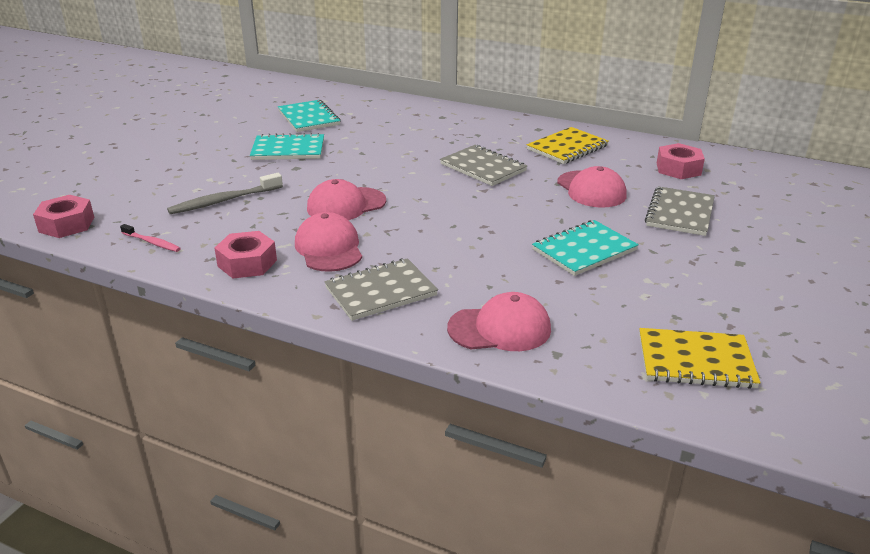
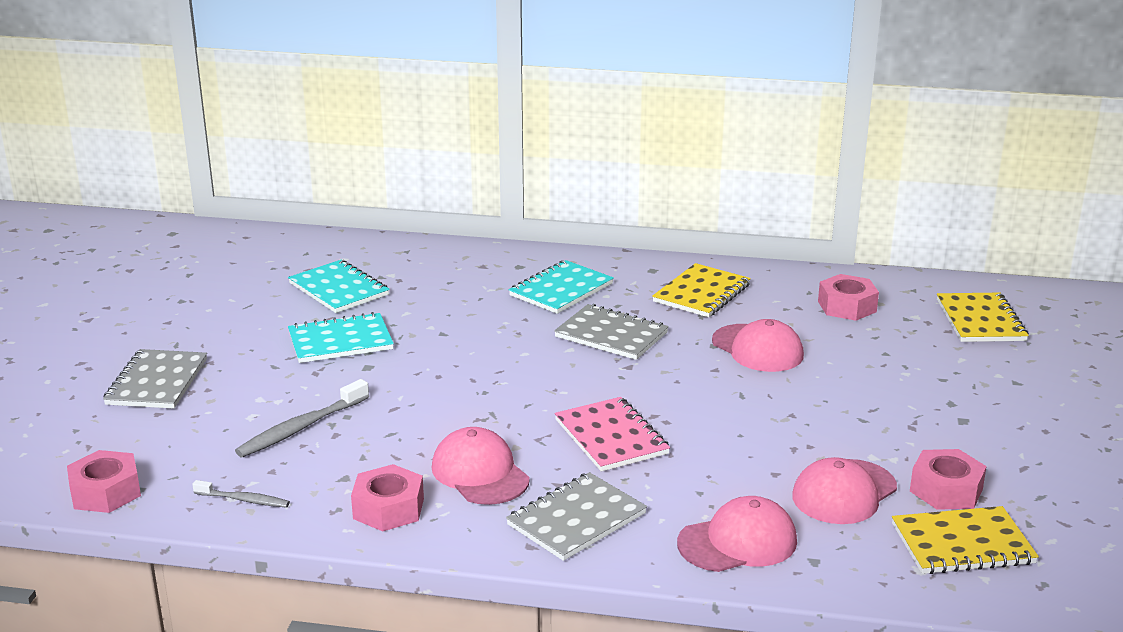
camera: 15 degrees left, 5 degrees down
pink toothbrush [120,224,181,252] -> grey toothbrush [192,480,290,508]
pink cap [307,179,386,220] -> pink cap moved to [792,457,897,524]
turquoise notebook [532,220,639,276] -> turquoise notebook moved to [509,260,614,314]
grey notebook [645,186,715,236] -> grey notebook moved to [103,349,207,409]
none -> pink notebook [555,397,670,472]
none -> pink nut [910,449,987,510]
none -> yellow notebook [937,293,1029,342]

